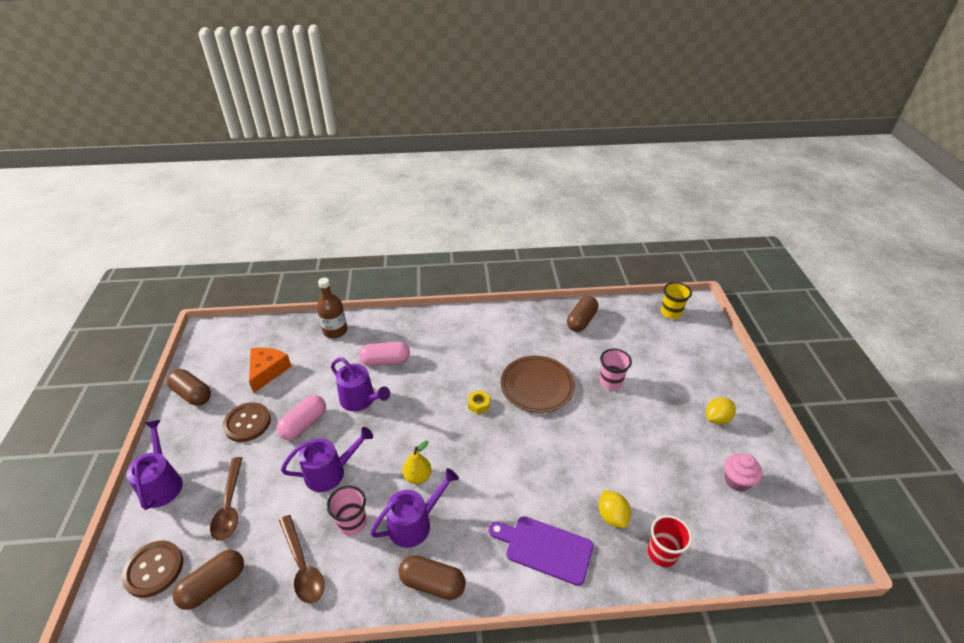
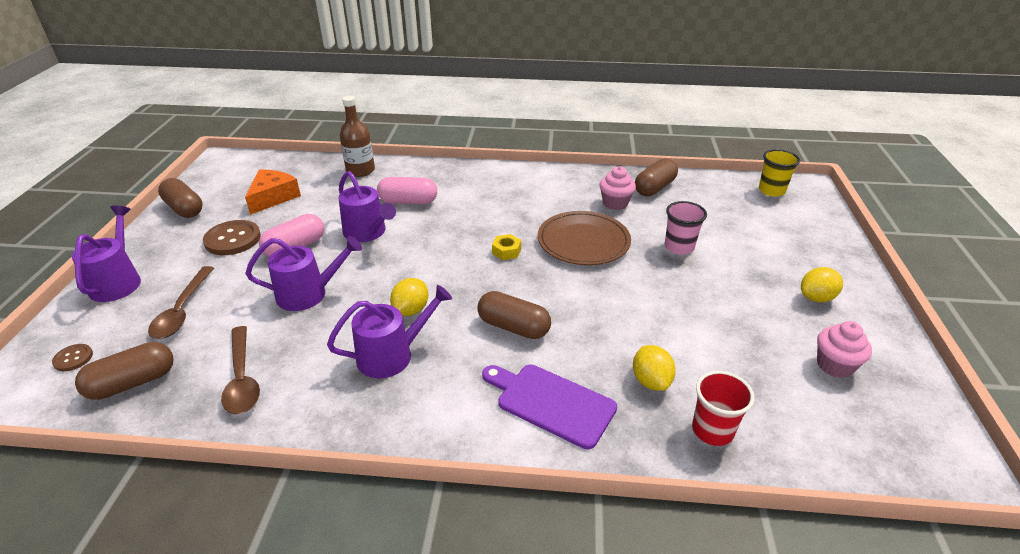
camera: 10 degrees right, 5 degrees down
brown button [122,541,183,598] -> brown button [52,344,93,372], size x0.52
pink cup [327,486,367,536] -> none
brown capsule [399,555,466,600] -> brown capsule moved to [477,291,551,339]
yellow pear [402,441,432,484] -> yellow lemon [390,278,428,316]
none -> pink cupcake [599,166,636,210]

